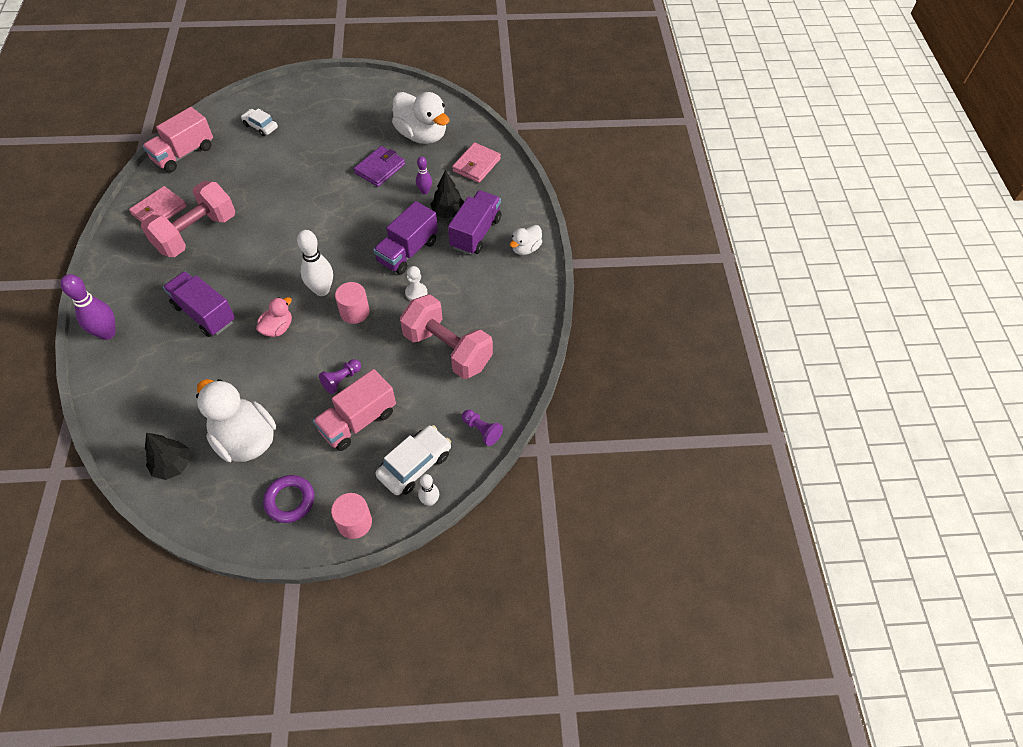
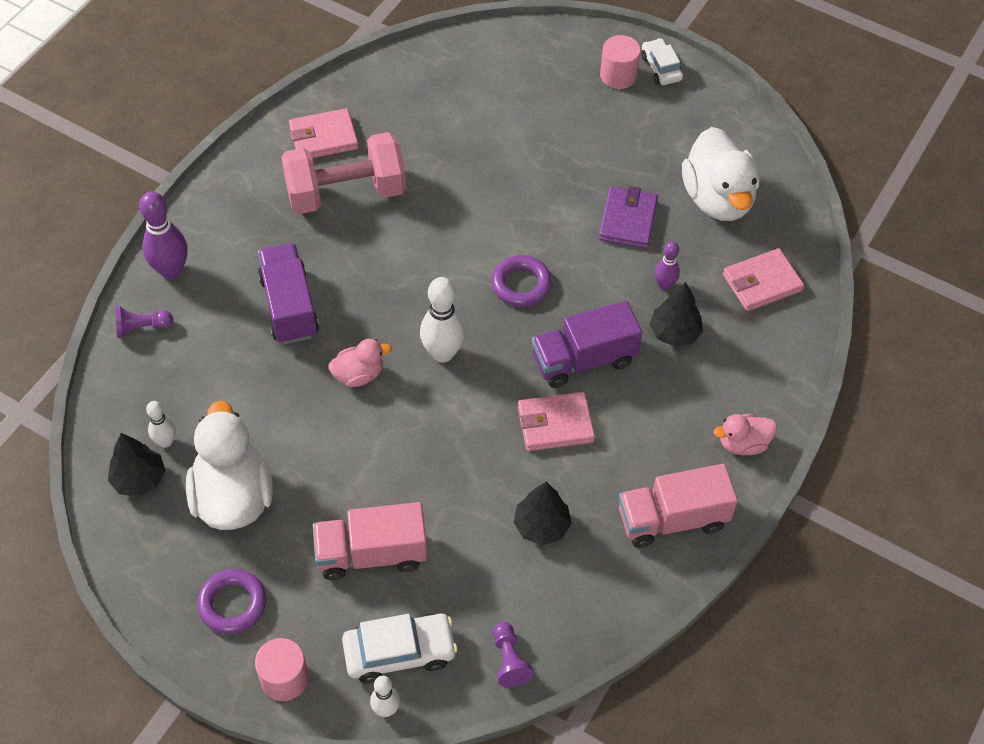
camera: 35 degrees right, 0 degrees up
pink truck [143,107,213,172] -> pink truck moved to [619,464,738,548]
white car [241,109,278,136] -> white car moved to [641,38,683,85]
purple pawn [319,359,361,394] -> purple pawn moved to [115,306,173,338]
pink cylinder [335,282,370,324] -> pink cylinder moved to [600,35,641,89]
purple wallet [354,146,405,187] -> purple wallet turned 60 degrees counterclockwise [599,186,658,248]
pink dumbbell [400,294,493,379] -> black tree [513,482,572,545]
white pawn [405,266,427,301] -> pink wallet [518,392,595,451]
purple truck [448,190,502,255] -> none
white duck [510,225,542,255] -> pink duck [713,414,777,455]
none -> white bowling pin [146,401,176,448]
none -> purple ring [491,255,552,307]

